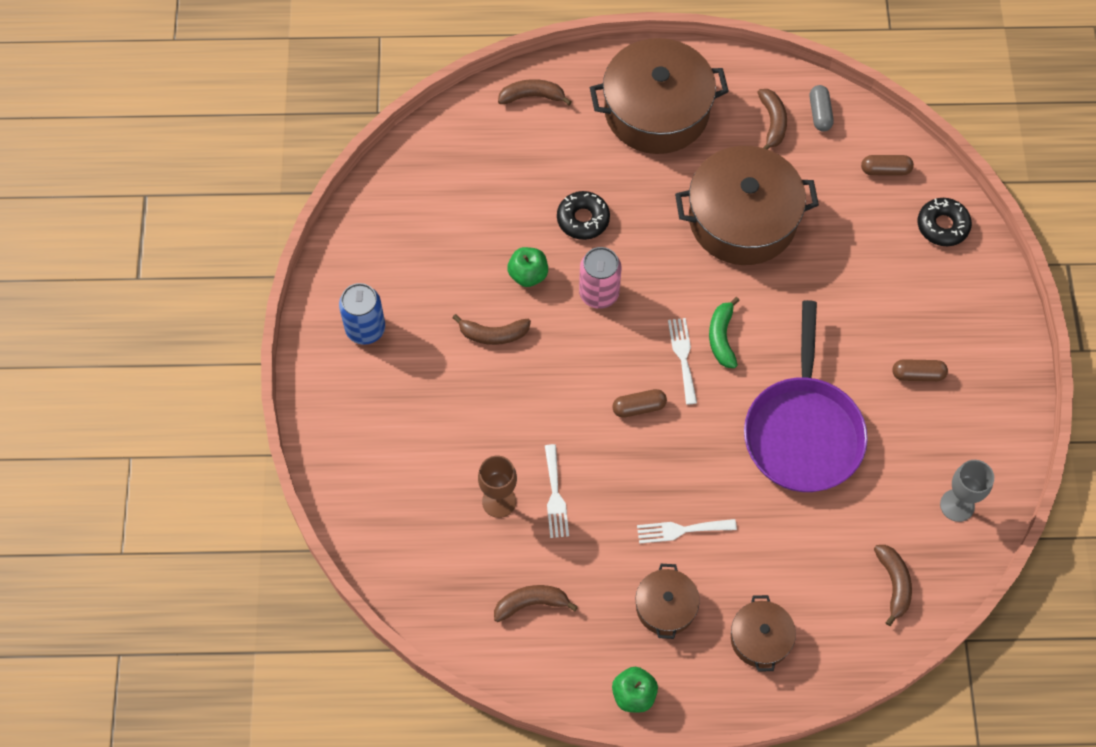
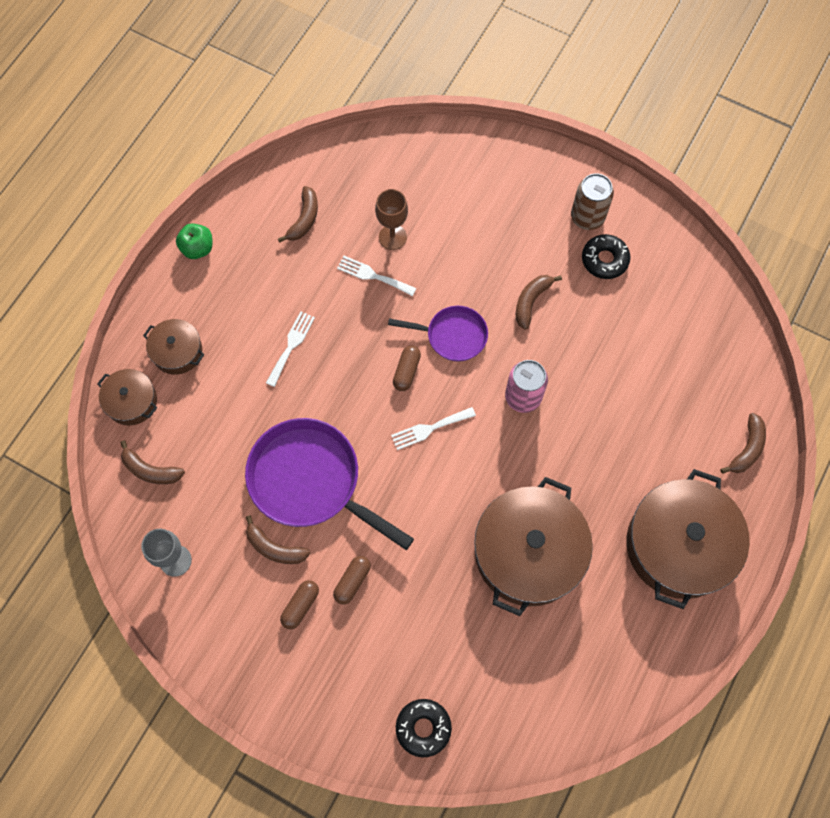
camera: 120 degrees right, 5 degrees up
blue can [339,283,385,345] -> brown can [571,173,614,230]
green apple [507,247,548,287] -> none
black donut [557,191,610,240] -> black donut moved to [582,234,630,279]
brown pot [636,564,700,639] -> brown pot moved to [97,369,157,425]
white fork [668,318,697,405] -> white fork turned 135 degrees clockwise [391,407,476,450]
green banana [709,297,740,368] -> none
brown banana [757,89,787,150] -> brown banana moved to [246,515,310,564]
grey capsule [810,85,834,131] -> none
brown capsule [861,155,914,175] -> brown capsule moved to [333,556,371,605]
none -> purple pan [388,306,488,362]

